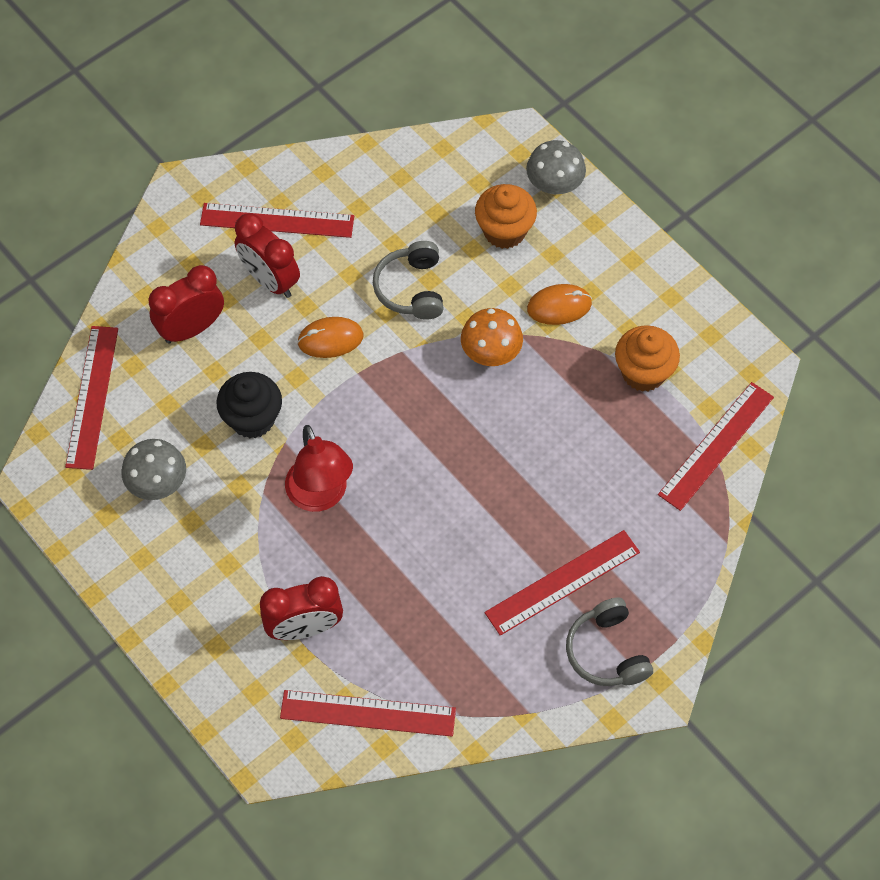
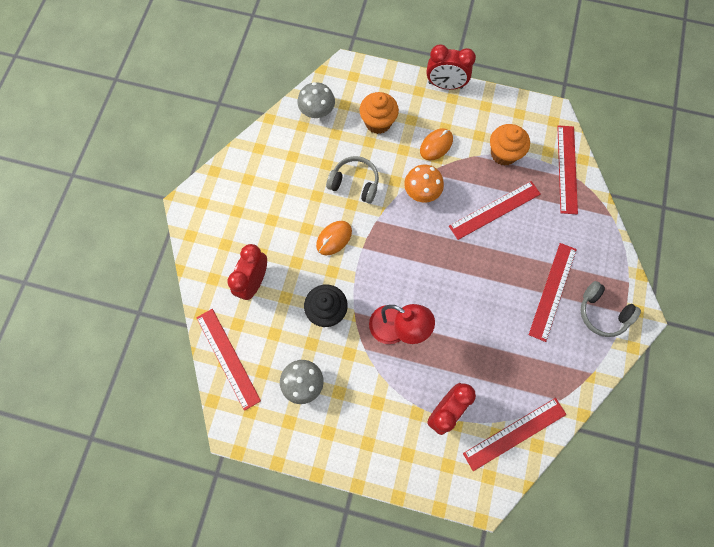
camera: 35 degrees left, 10 degrees up
red ruler [200,203,354,238] -> red ruler moved to [449,181,541,240]
red clock [234,213,300,298] -> red clock moved to [426,44,476,90]
grey headphones [373,241,444,320] -> grey headphones turned 150 degrees clockwise [326,156,379,204]
grey mushroom [526,140,586,195] -> grey mushroom moved to [297,82,335,118]

